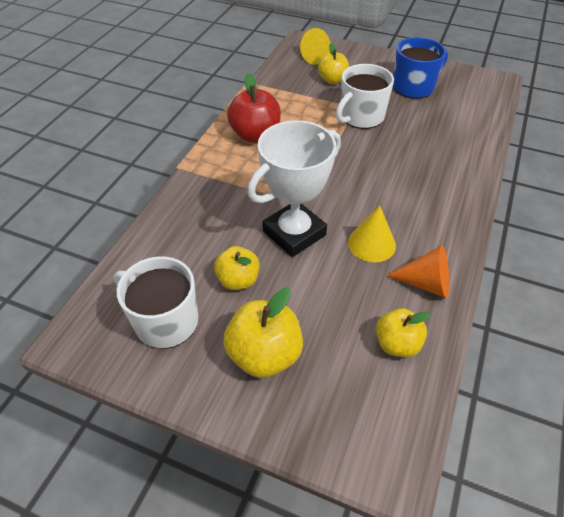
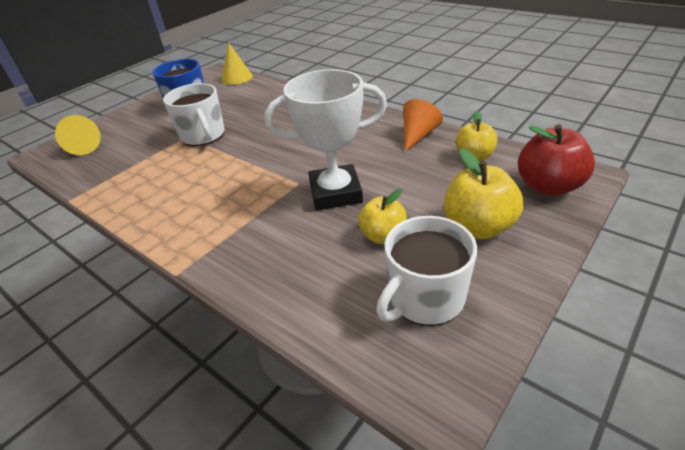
camera: 70 degrees left, 10 degrees down
red apple [227,73,281,143] -> red apple moved to [518,125,595,196]
white trophy [248,120,341,257] -> white trophy turned 75 degrees counterclockwise [265,69,387,211]
yellow apple [318,43,349,84] -> none
yellow cone [348,205,396,262] -> yellow cone moved to [222,43,253,85]

